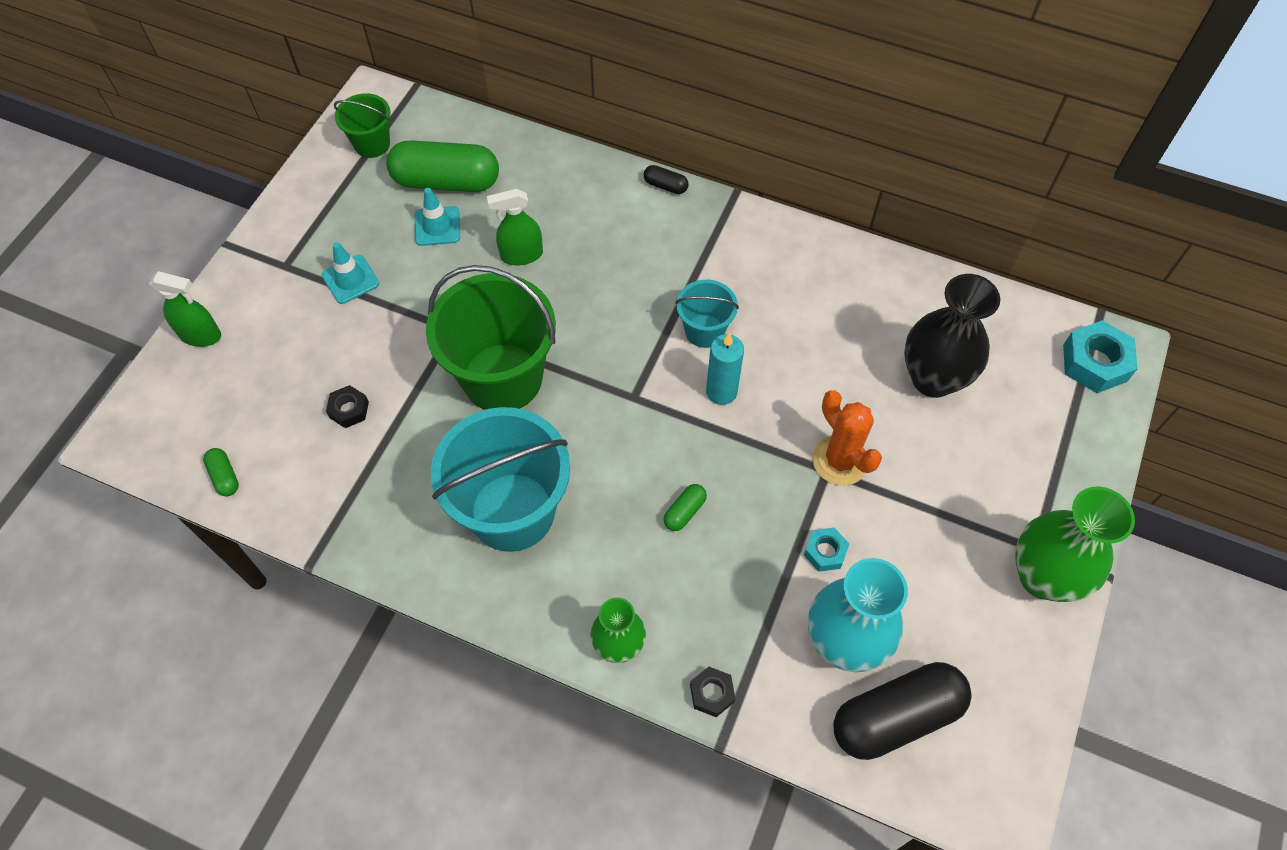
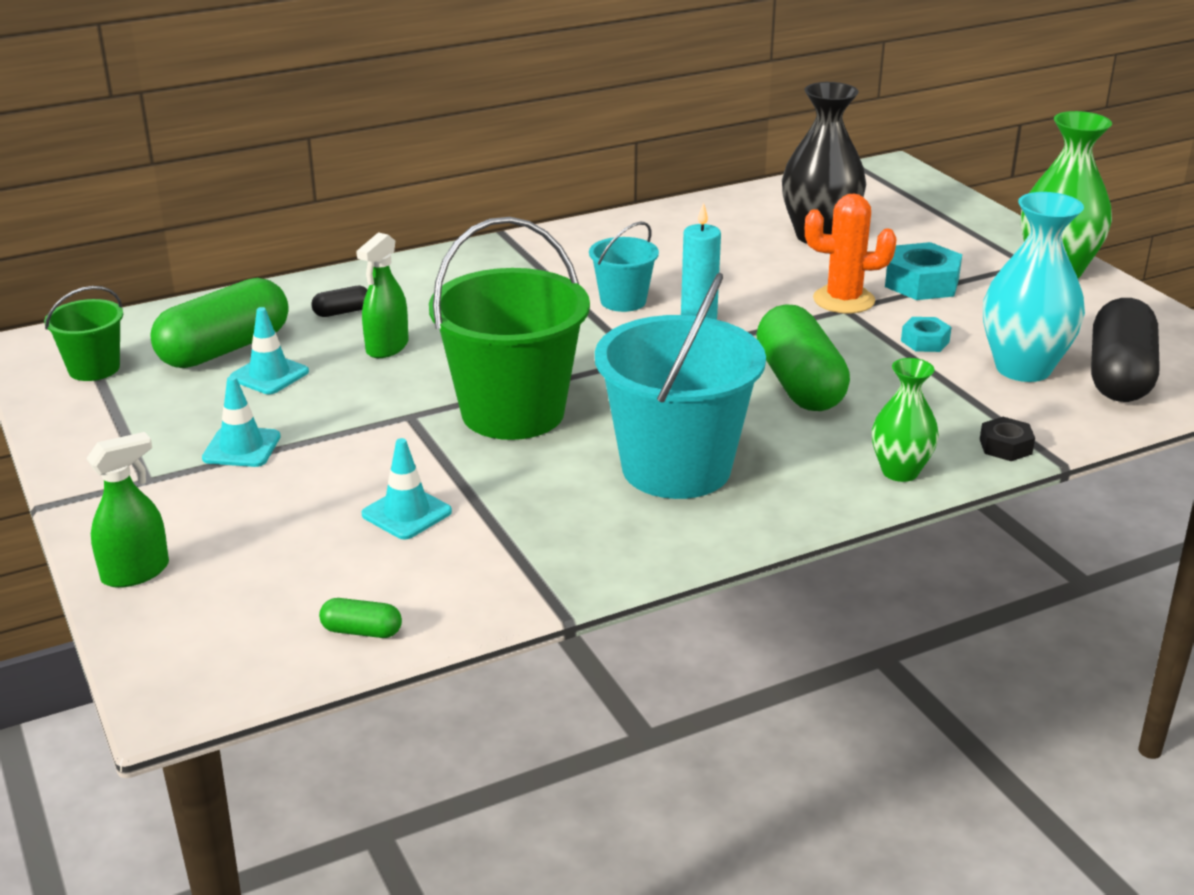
camera: 50 degrees left, 30 degrees down
black nut [326,385,369,428] -> turquoise traffic cone [362,438,452,539]
black capsule [644,165,689,194] -> black capsule moved to [311,286,368,317]
green capsule [664,484,707,531] -> green capsule [756,305,850,411], size x2.35
turquoise nut [1063,320,1138,393] -> turquoise nut moved to [885,242,962,300]

